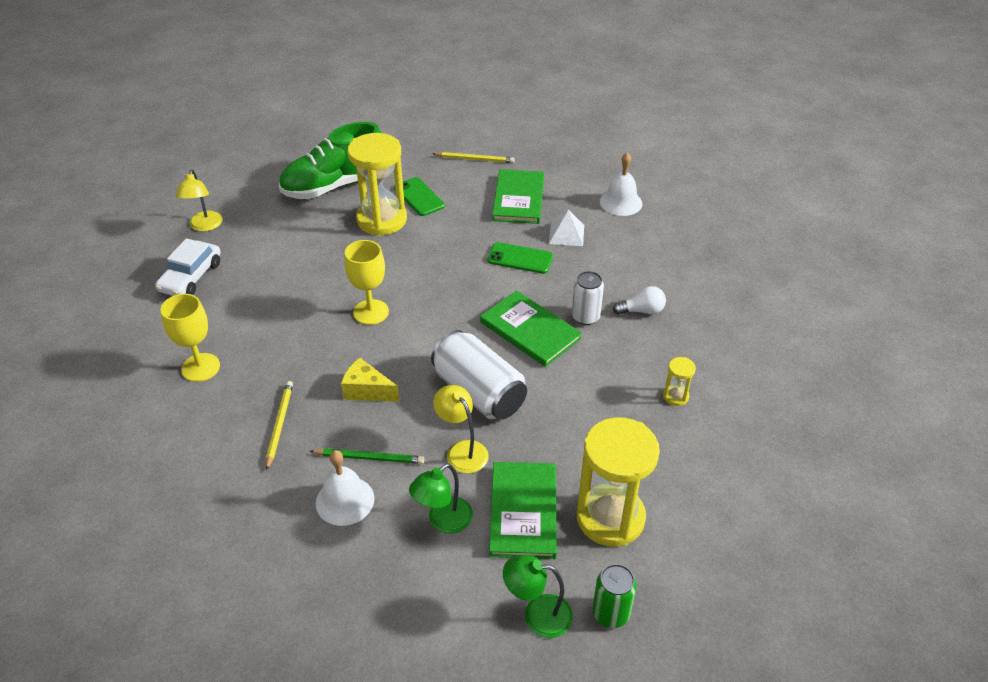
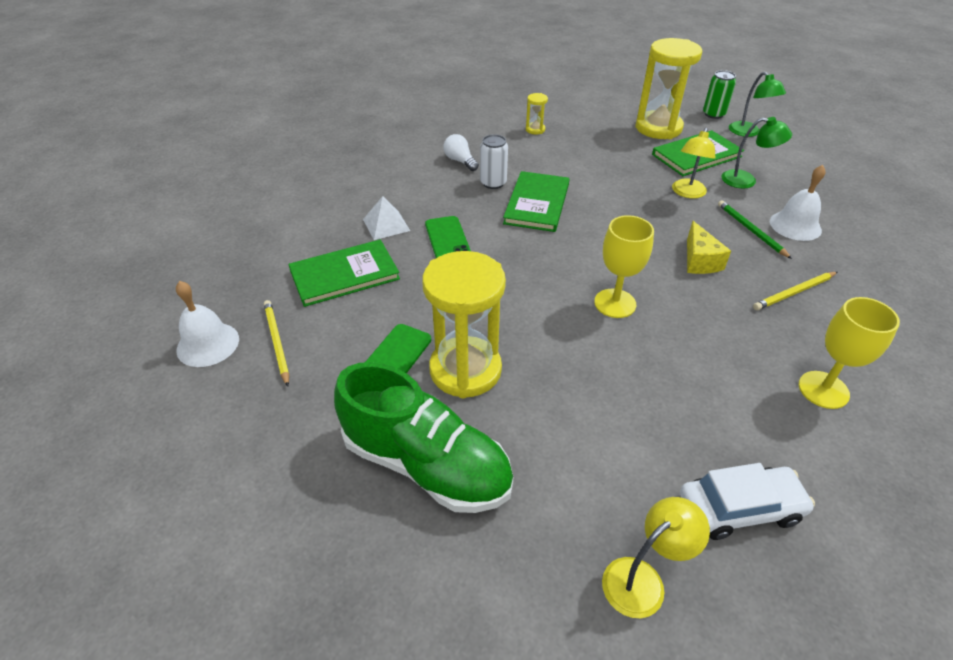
camera: 120 degrees left, 0 degrees up
white can [431,330,527,420] -> none
white bell [600,153,643,216] -> white bell moved to [176,281,239,367]

